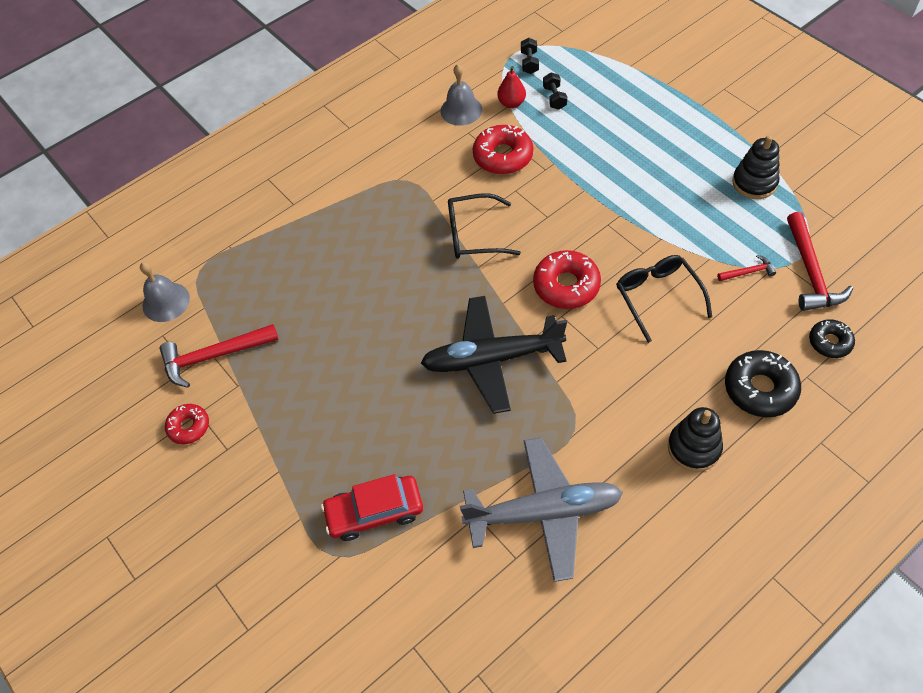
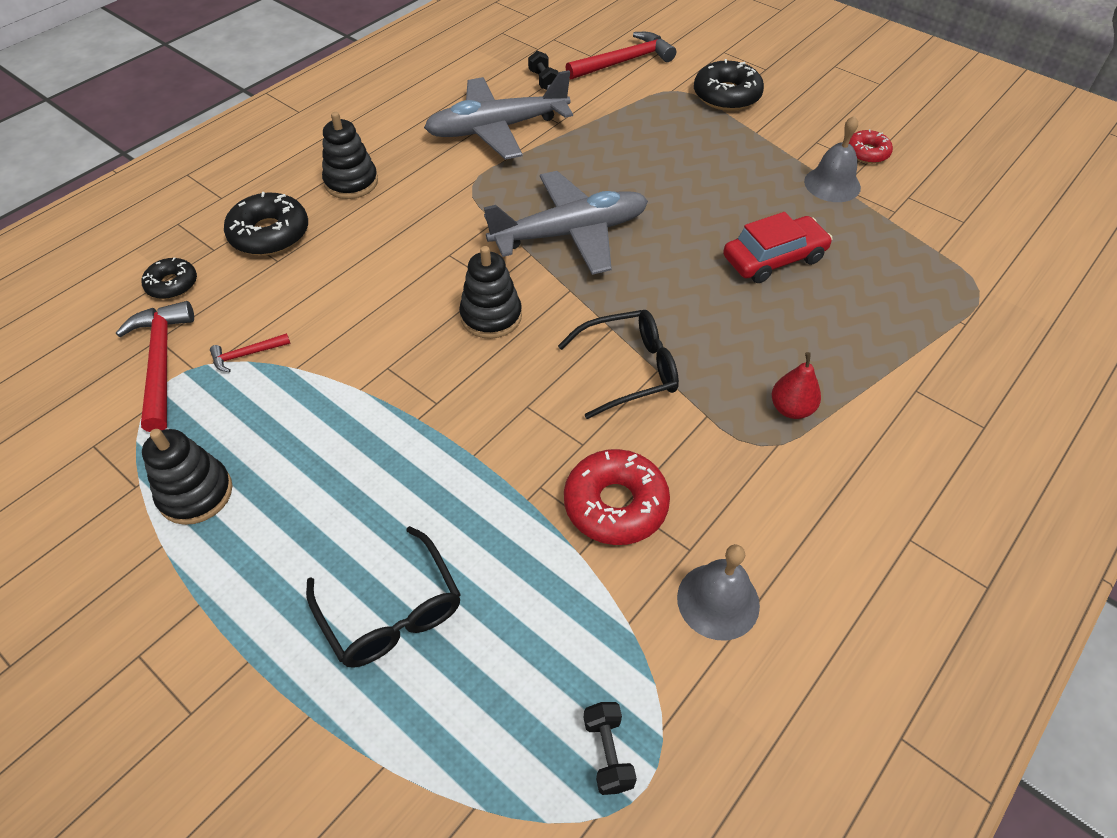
camera: 165 degrees right, 5 degrees down
grey bell [140,262,190,322] -> grey bell moved to [804,116,861,202]
red hammer [160,324,278,388] -> red hammer moved to [566,32,676,80]
red car [321,474,423,541] -> red car moved to [723,212,833,283]
black plane [421,296,567,414] -> grey plane [484,171,648,275]
red pear [497,66,526,108] -> red pear moved to [772,352,821,419]
red donut [533,250,601,309] -> black stacking toy [459,246,522,339]
black dumbbell [543,73,567,110] -> black dumbbell moved to [528,51,559,90]
black glasses [617,255,712,343] -> black glasses moved to [306,526,461,668]
none -> black donut [694,59,764,111]

